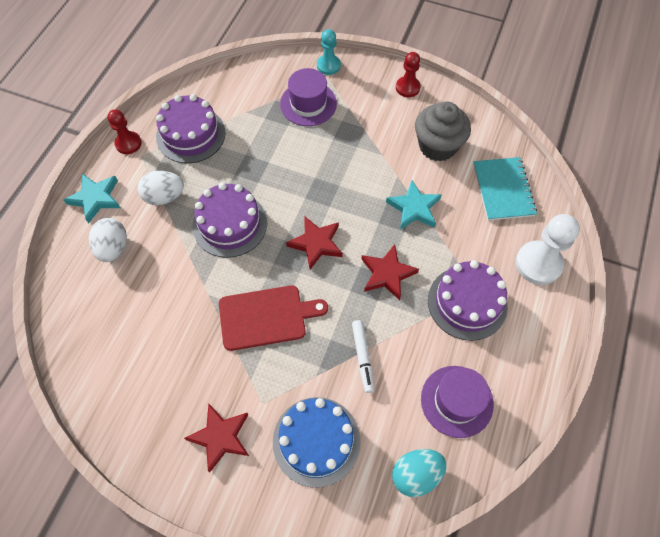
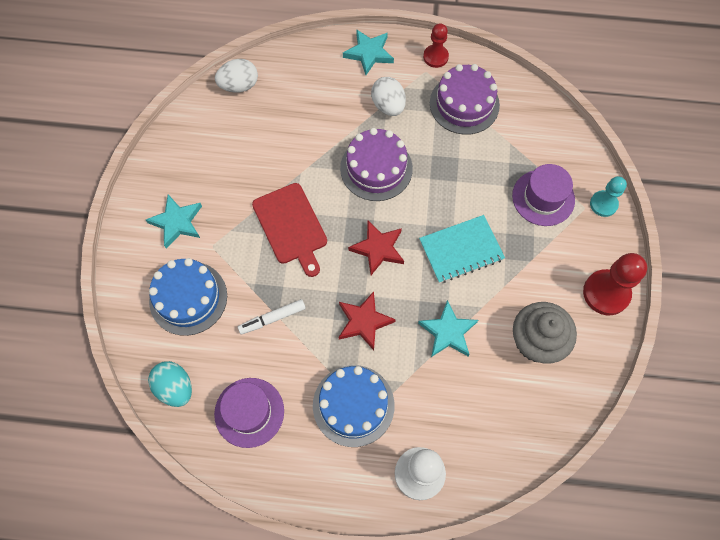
camera: 75 degrees right, 5 degrees up
white egg [89,218,127,262] -> white egg moved to [215,59,258,93]
red star [184,404,249,472] -> turquoise star [146,194,202,248]
red pawn [396,52,421,97] -> red pawn [583,253,647,315], size x1.62
purple cake [428,260,508,341] -> blue cake [313,365,395,447]
turquoise notebook [473,157,537,221] -> turquoise notebook moved to [419,215,505,283]

